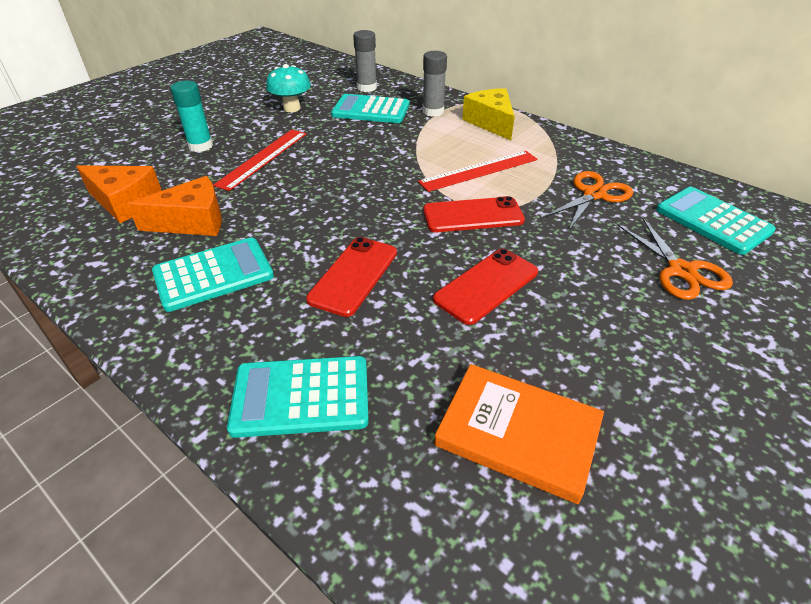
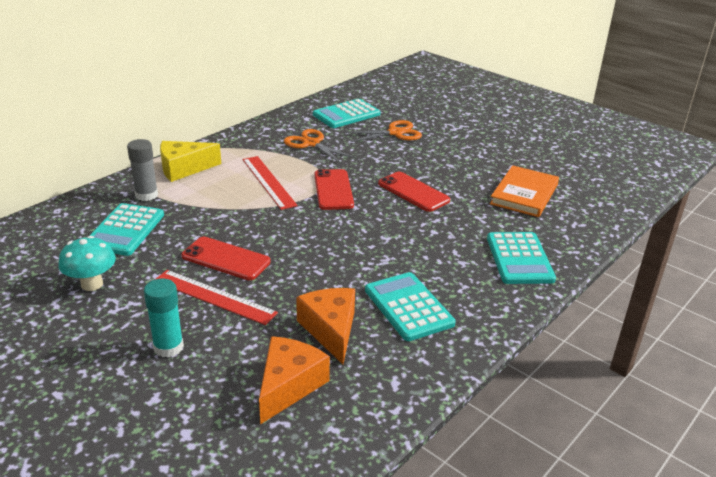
camera: 90 degrees left, 10 degrees down
red phone [306,237,397,317] -> red phone moved to [181,237,271,280]
grey glue stick [353,30,377,92] -> none

